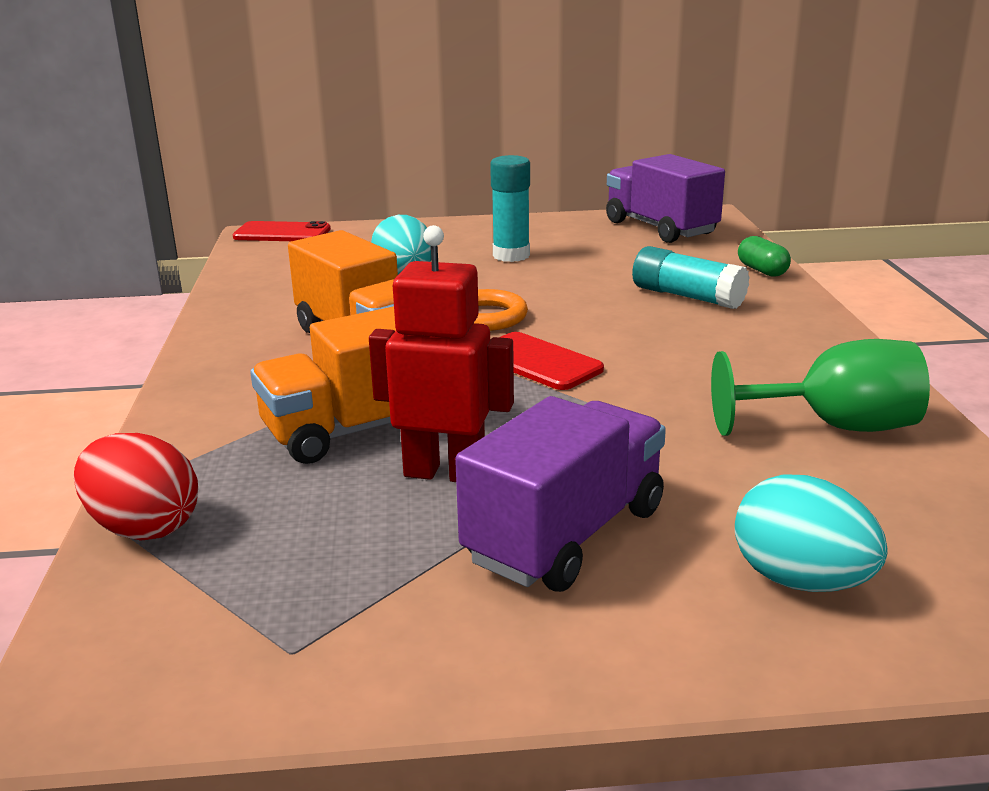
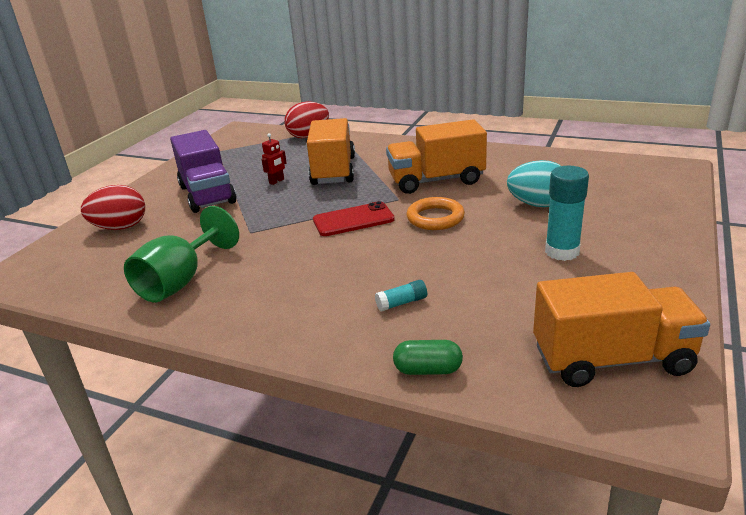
camera: 120 degrees right, 5 degrees up
red phone [232,221,331,241] -> none
red robot [369,225,514,482] -> red robot [262,133,287,185], size x0.46
purple truck [606,154,725,243] -> orange truck [533,272,710,387]
turquoise glue stick [632,246,750,309] -> turquoise glue stick [375,280,427,312], size x0.52
turquoise egg [735,474,888,592] -> red egg [81,185,145,230]

